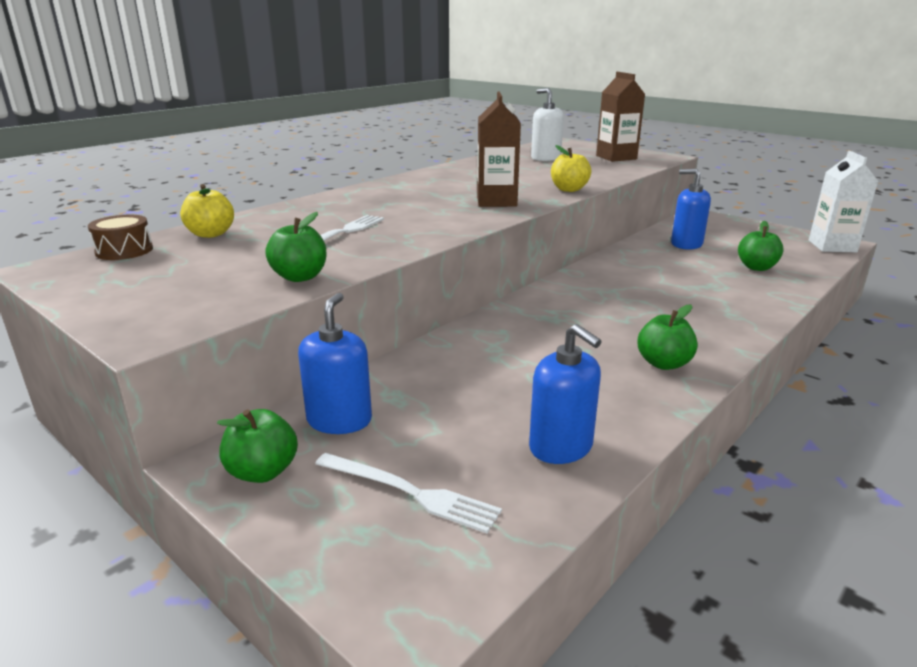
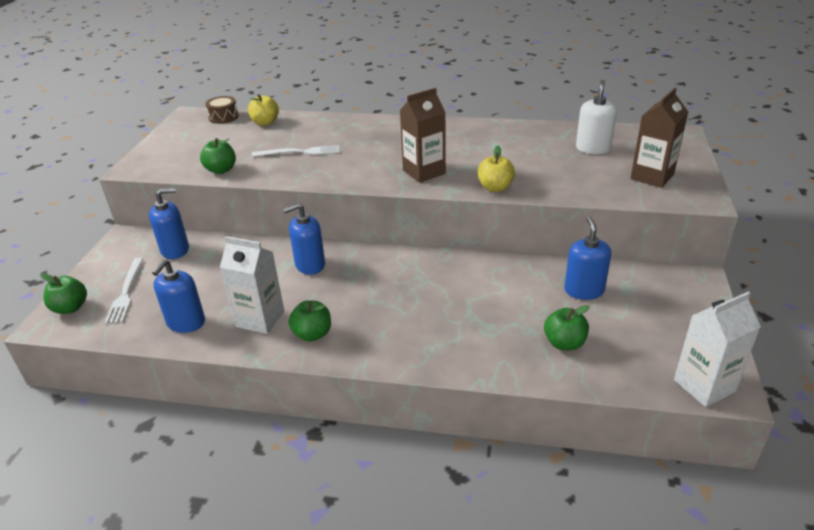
camera: 60 degrees right, 10 degrees up
green apple [217,409,298,483] -> green apple moved to [40,273,87,314]
none -> white carton [220,236,284,334]
none -> blue soap dispenser [283,203,325,275]

